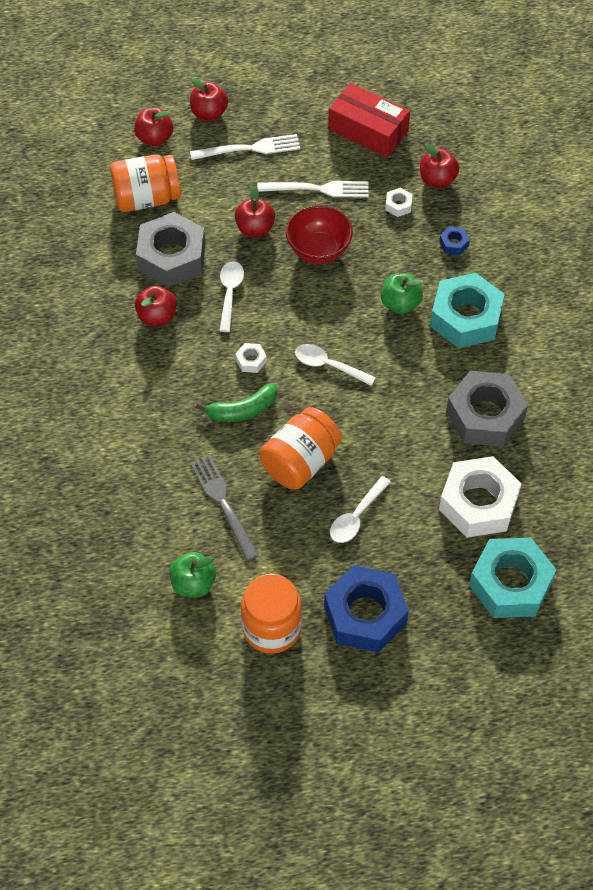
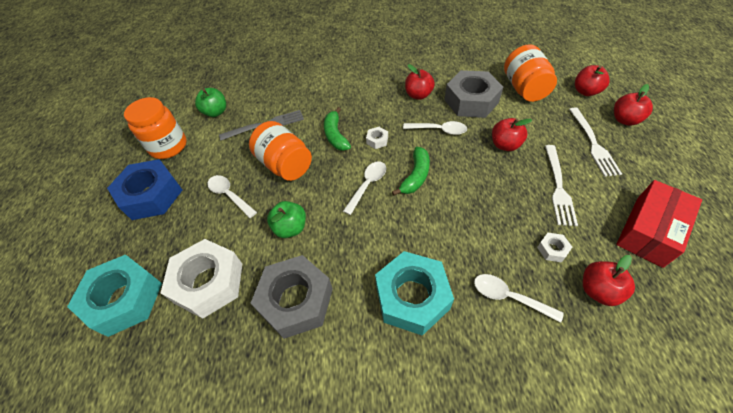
camera: 100 degrees right, 5 degrees down
red bowl [286,205,353,264] -> none
green apple [381,273,424,314] -> green apple moved to [267,201,306,238]
blue nut [439,226,470,255] -> white spoon [474,274,564,323]
none -> green banana [392,147,430,196]

